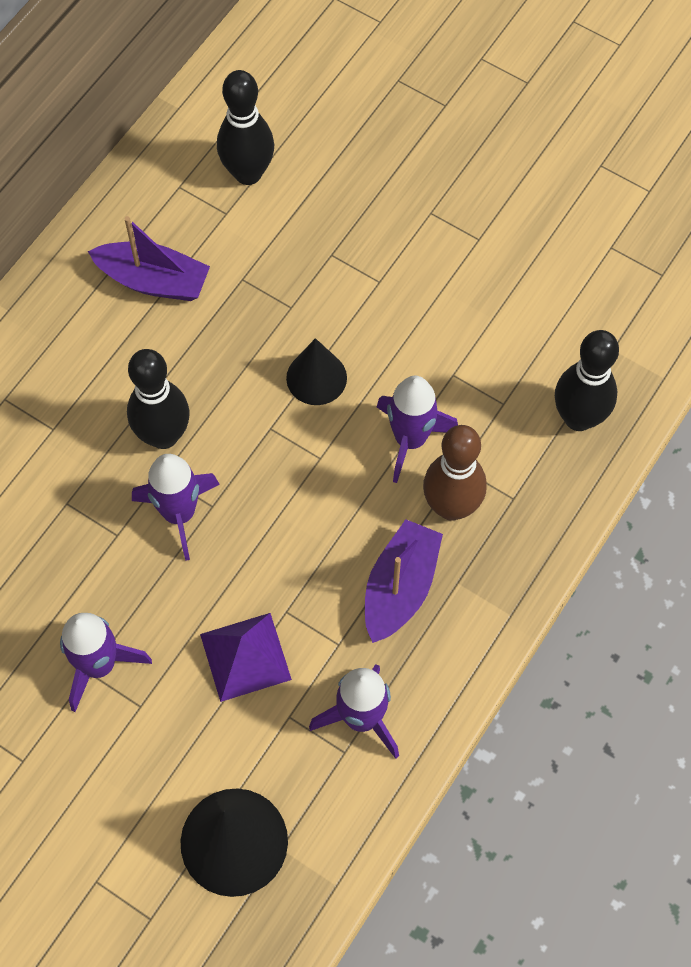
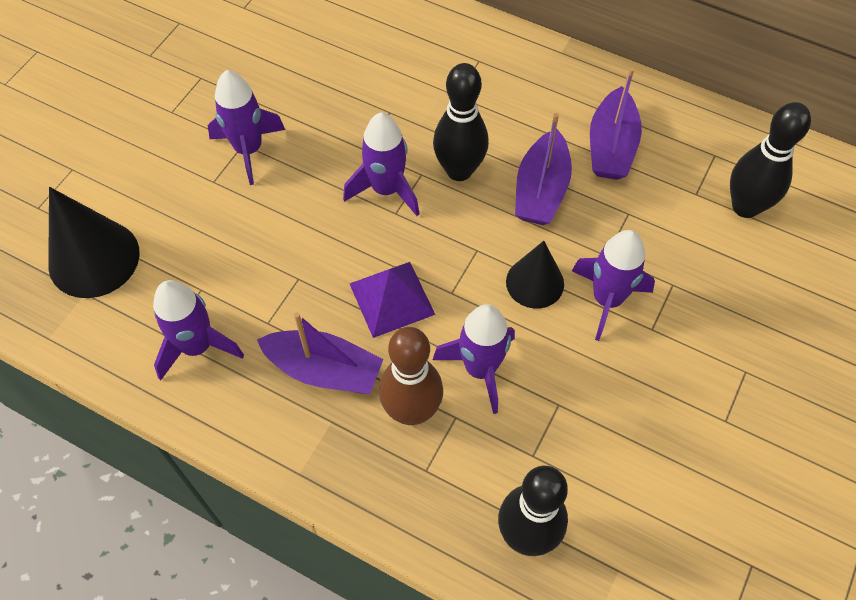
camera: 85 degrees right, 5 degrees down
purple pyramid [200,613,292,702] -> purple pyramid moved to [350,262,435,338]
none -> purple boat [515,113,572,225]
none -> purple rocket [572,230,655,341]

